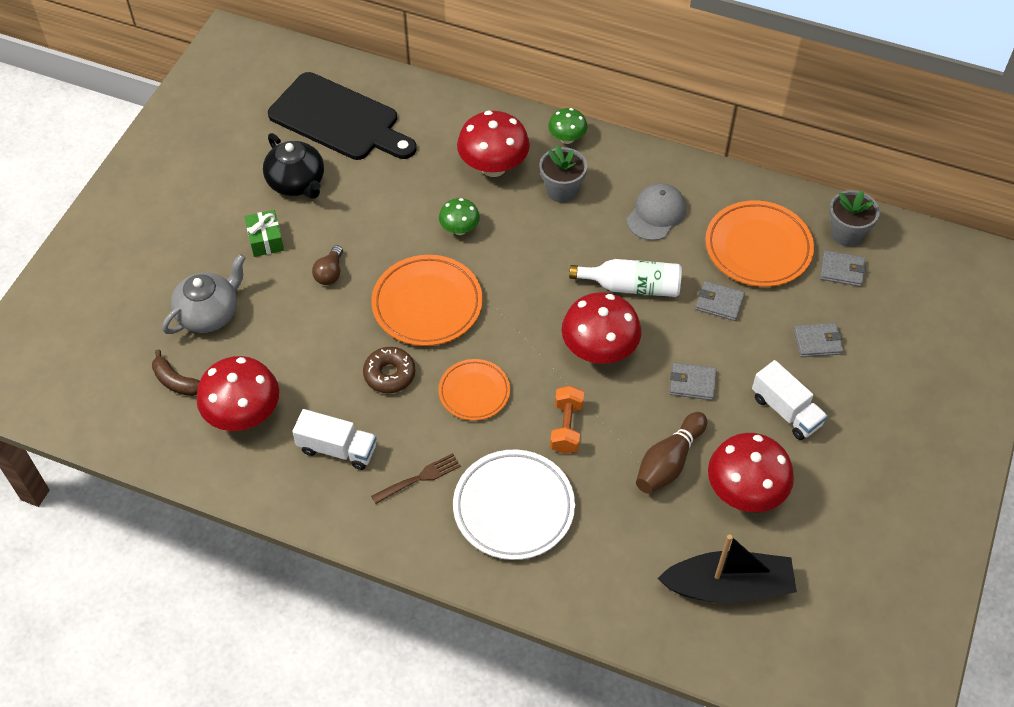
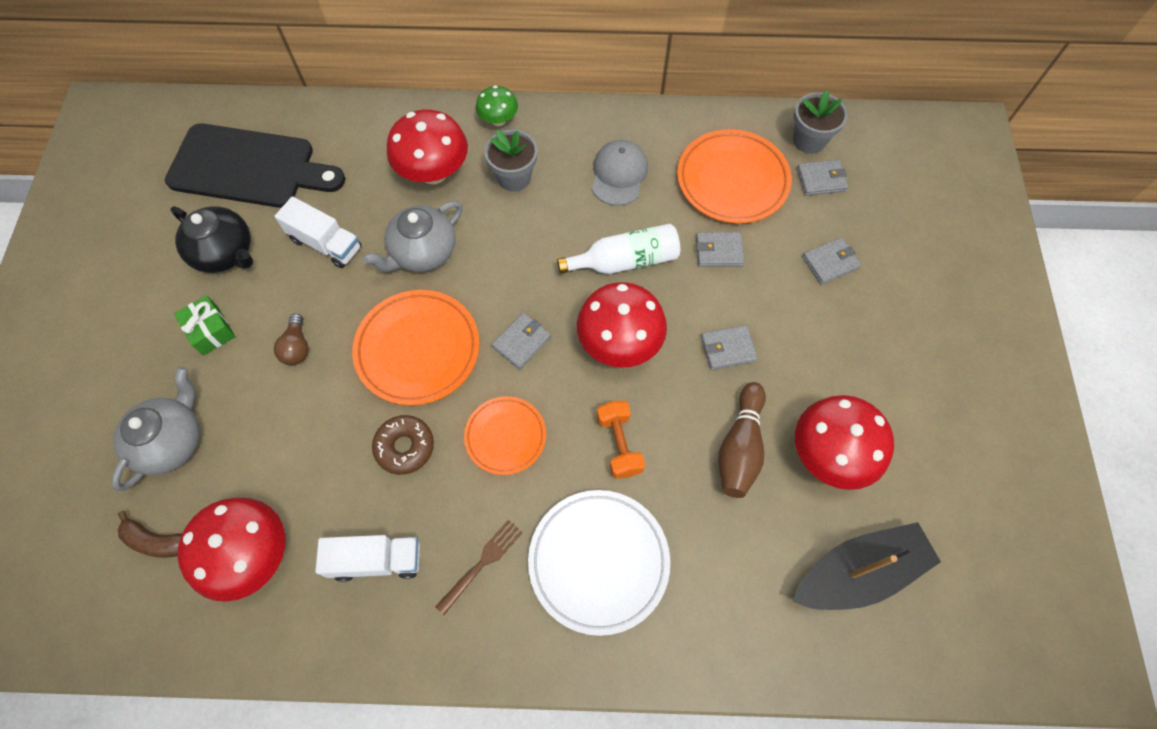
camera: 20 degrees left, 10 degrees up
green mushroom [439,198,480,235] -> grey teapot [363,201,463,272]
white truck [752,360,828,440] -> white truck moved to [275,196,362,268]
none -> grey wallet [492,313,551,369]

